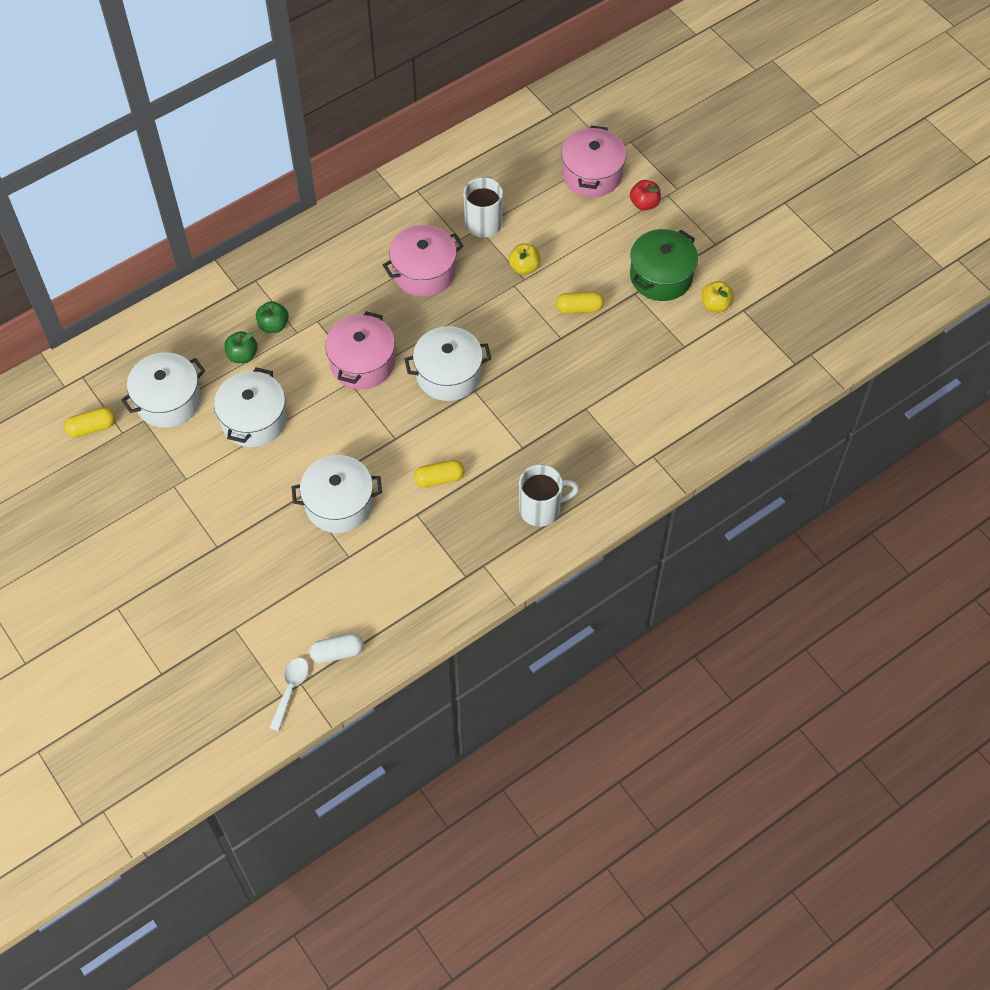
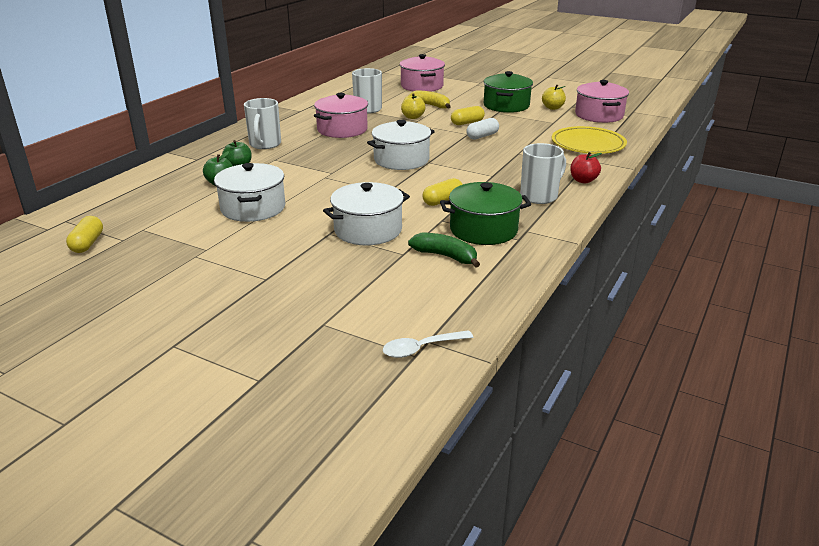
camera: 25 degrees left, 30 degrees down
yellow capsule [64,407,115,437] -> yellow capsule turned 45 degrees counterclockwise [66,216,103,253]
white pot [121,352,205,428] -> none
white spoon [270,658,308,731] -> white spoon turned 105 degrees counterclockwise [383,330,473,358]
white capsule [310,633,364,663] -> white capsule moved to [466,118,499,140]
pink pot [325,311,395,389] -> pink pot moved to [575,80,629,123]
red apple [630,180,661,210] -> red apple moved to [570,152,602,183]
none -> white mug [244,98,281,149]
none -> yellow banana [408,90,451,109]
none -> green banana [408,232,480,268]
none -> green pot [440,182,531,245]
none -> yellow plate [551,126,627,154]

